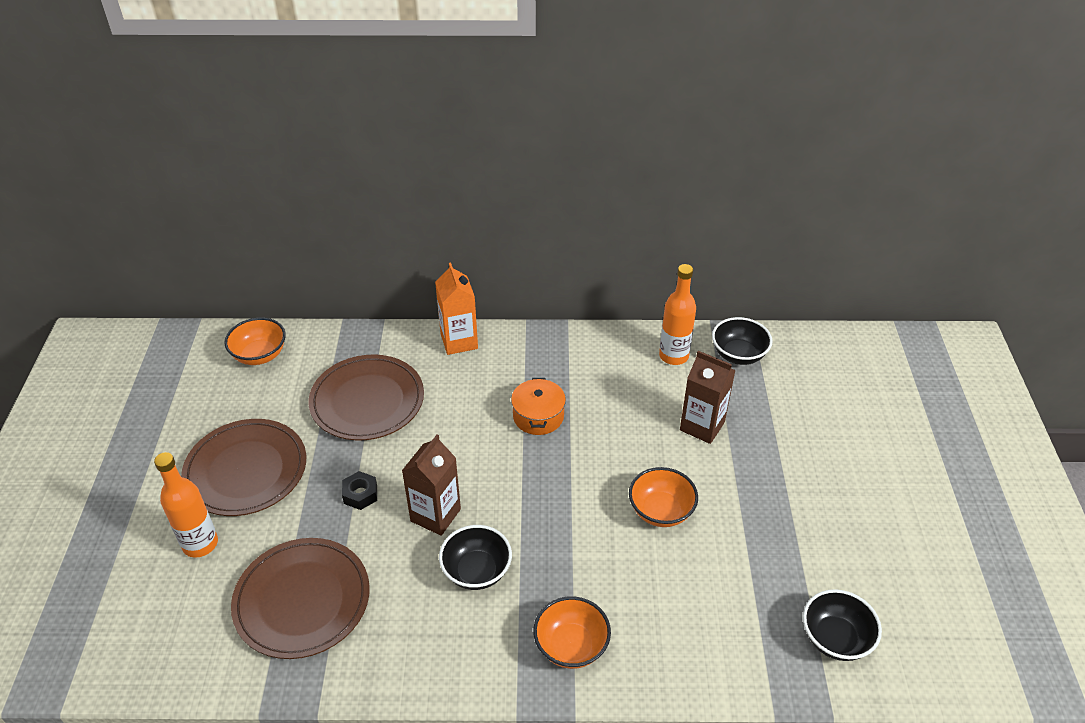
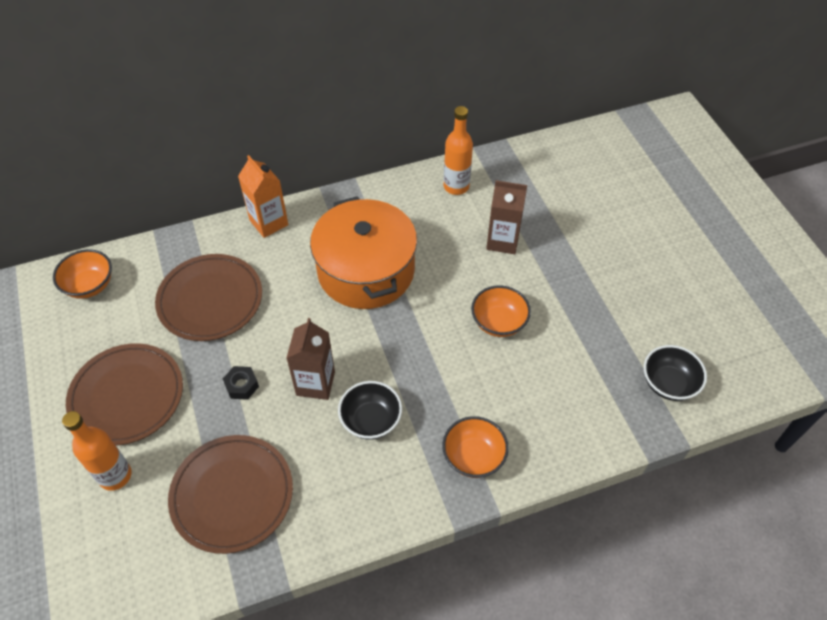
camera: 20 degrees left, 10 degrees up
orange pot [511,378,566,435] -> orange pot [310,196,417,309], size x2.14
black bowl [712,317,772,365] -> none

